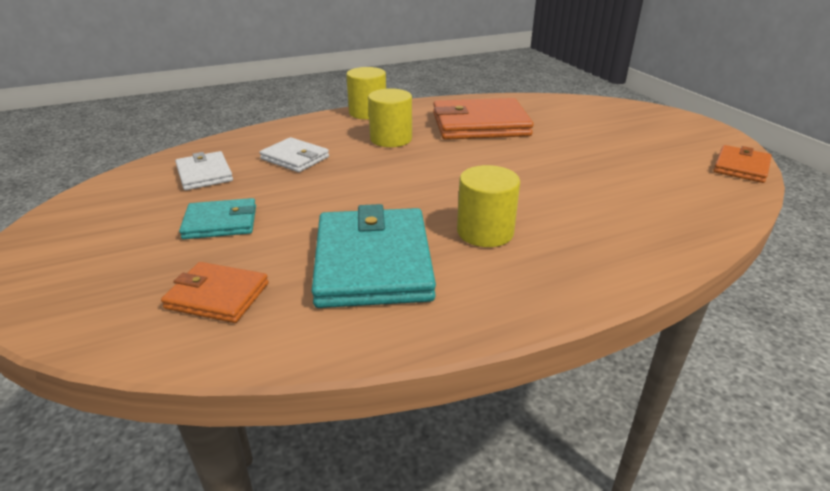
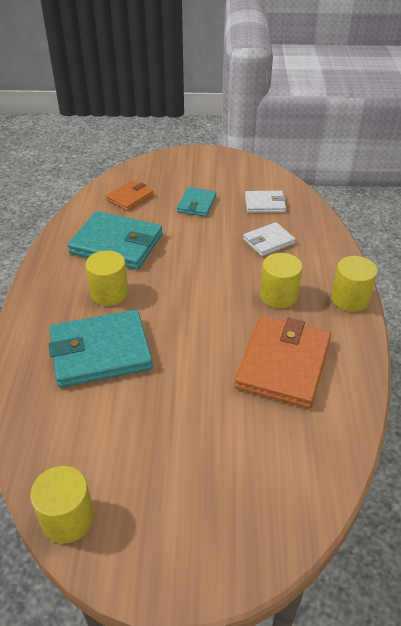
camera: 115 degrees right, 10 degrees up
orange wallet [713,145,772,183] -> yellow cylinder [30,466,94,543]
none -> turquoise wallet [48,310,153,388]

